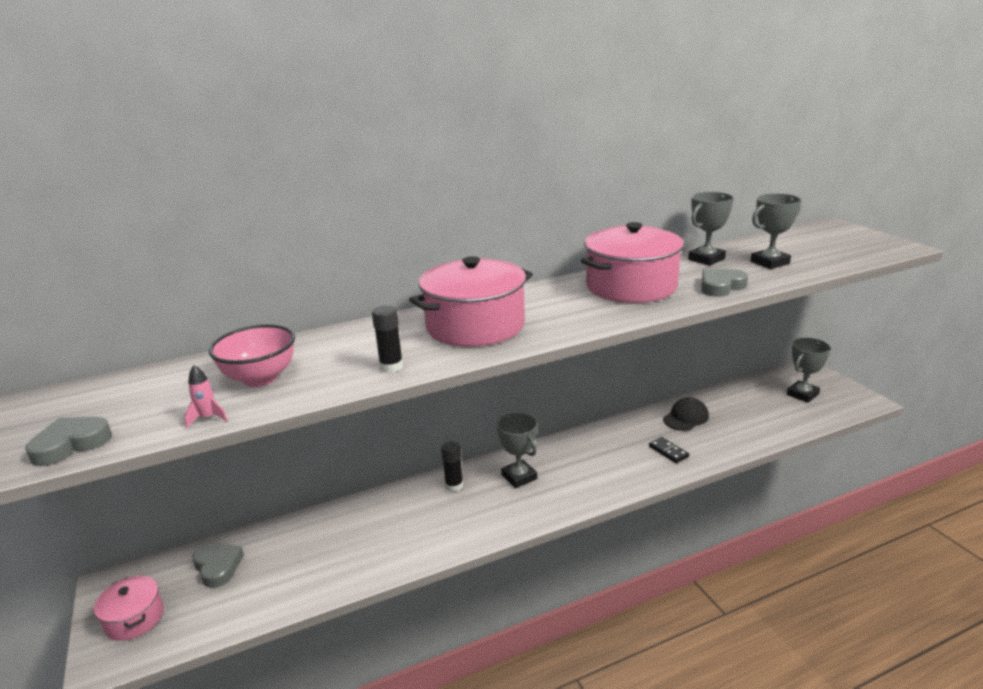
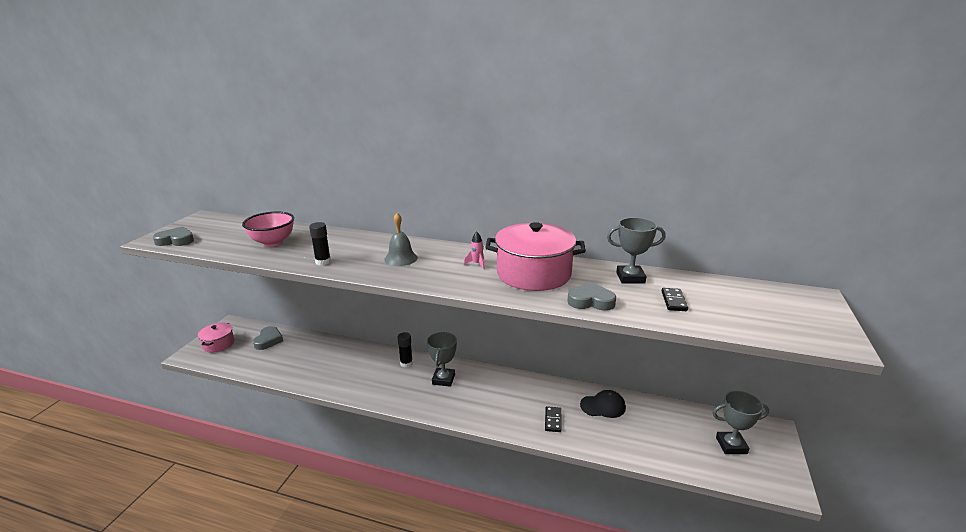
camera: 40 degrees right, 0 degrees up
pink rocket [184,365,228,428] -> pink rocket moved to [464,232,485,269]
pink pot [409,256,533,347] -> grey bell [384,213,417,266]
grey trophy [751,193,801,269] -> black domino [662,288,688,311]

